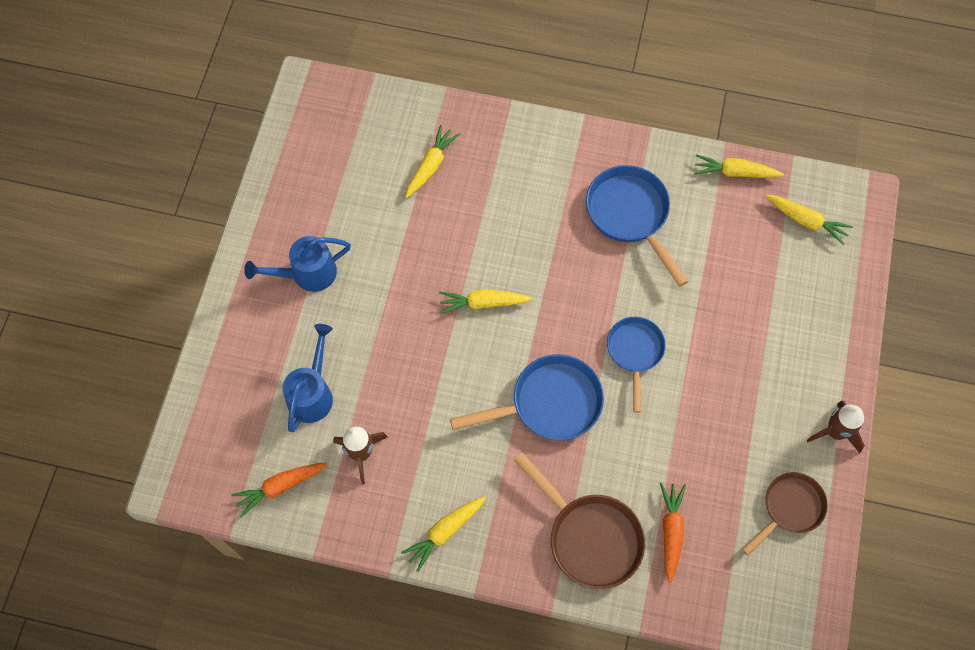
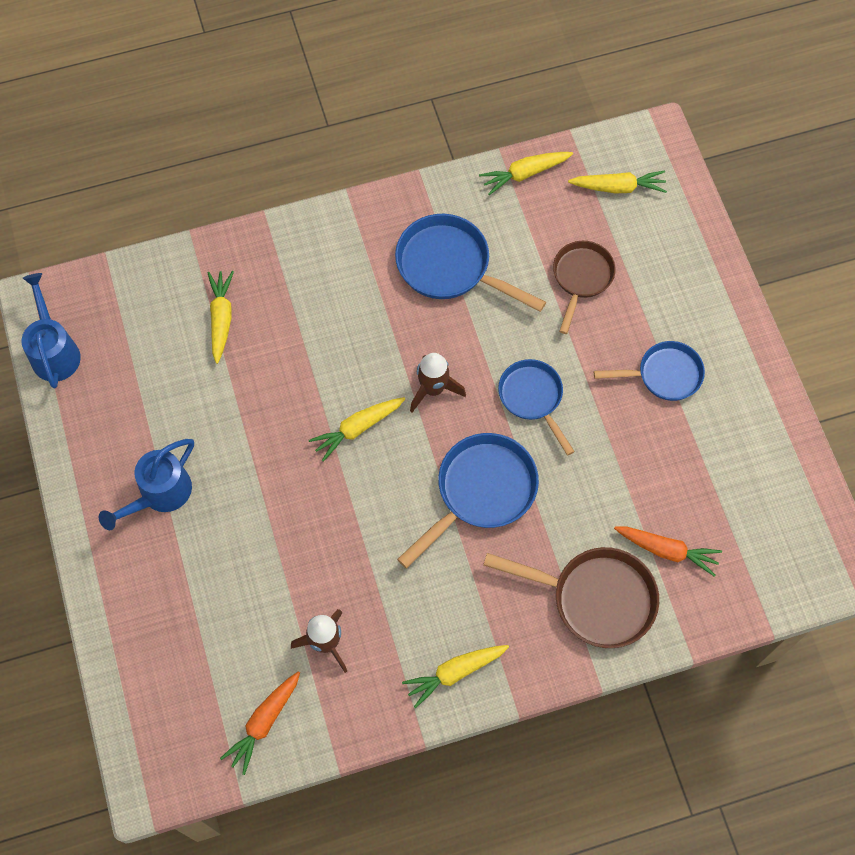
camera: 30 degrees left, 0 degrees up
blue watering can [283,324,333,432] -> blue watering can moved to [22,273,81,388]
yellow carrot [401,496,486,572] -> yellow carrot turned 45 degrees clockwise [402,645,509,708]
orange carrot [660,483,686,583] -> orange carrot turned 135 degrees clockwise [614,527,722,577]
brown pan [742,472,828,555] -> brown pan moved to [553,241,616,334]
brown rocket [807,401,865,453] -> brown rocket moved to [410,353,466,412]
none -> blue pan [594,341,705,401]

